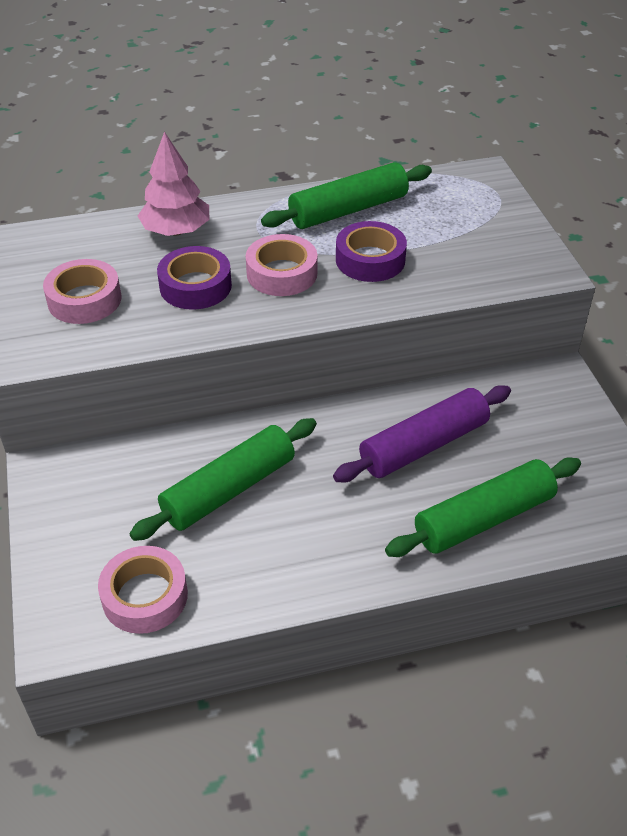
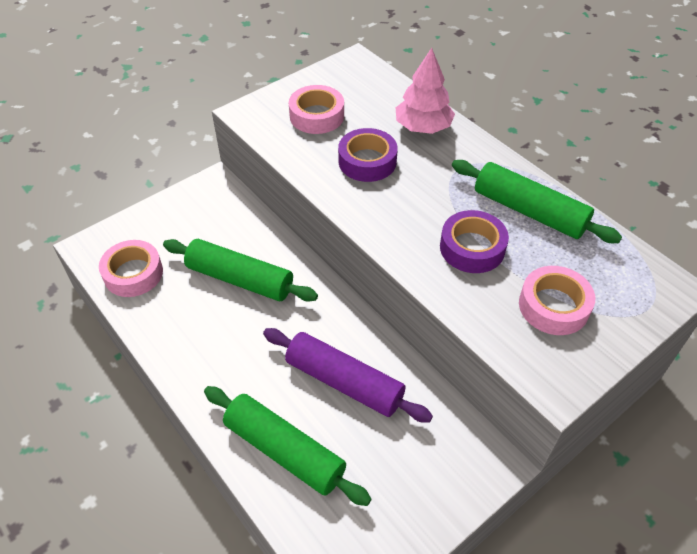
camera: 65 degrees right, 5 degrees up
pink tape [246,234,318,296] -> pink tape moved to [519,266,595,335]

